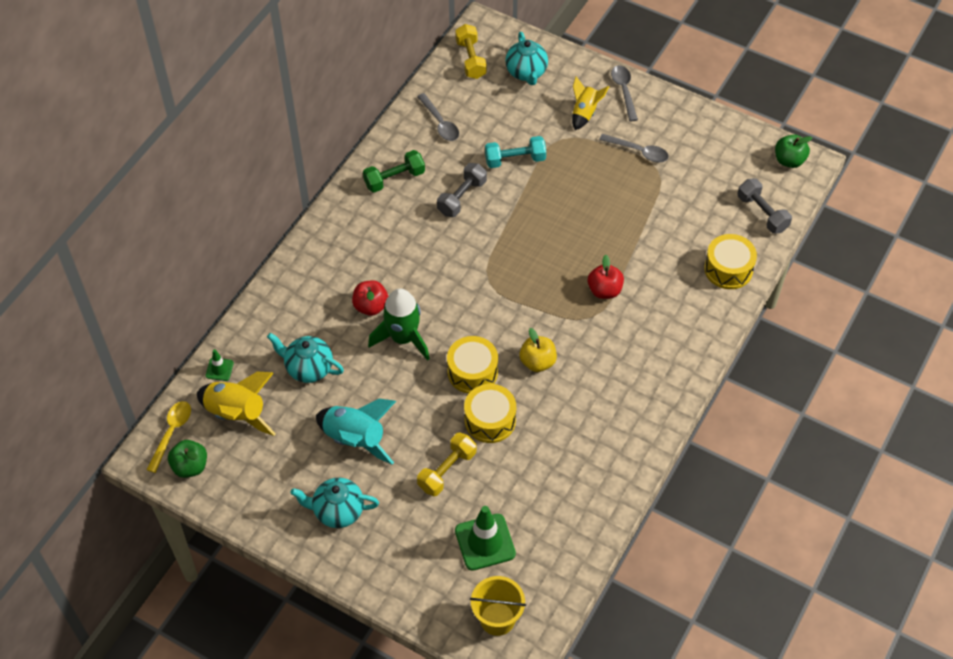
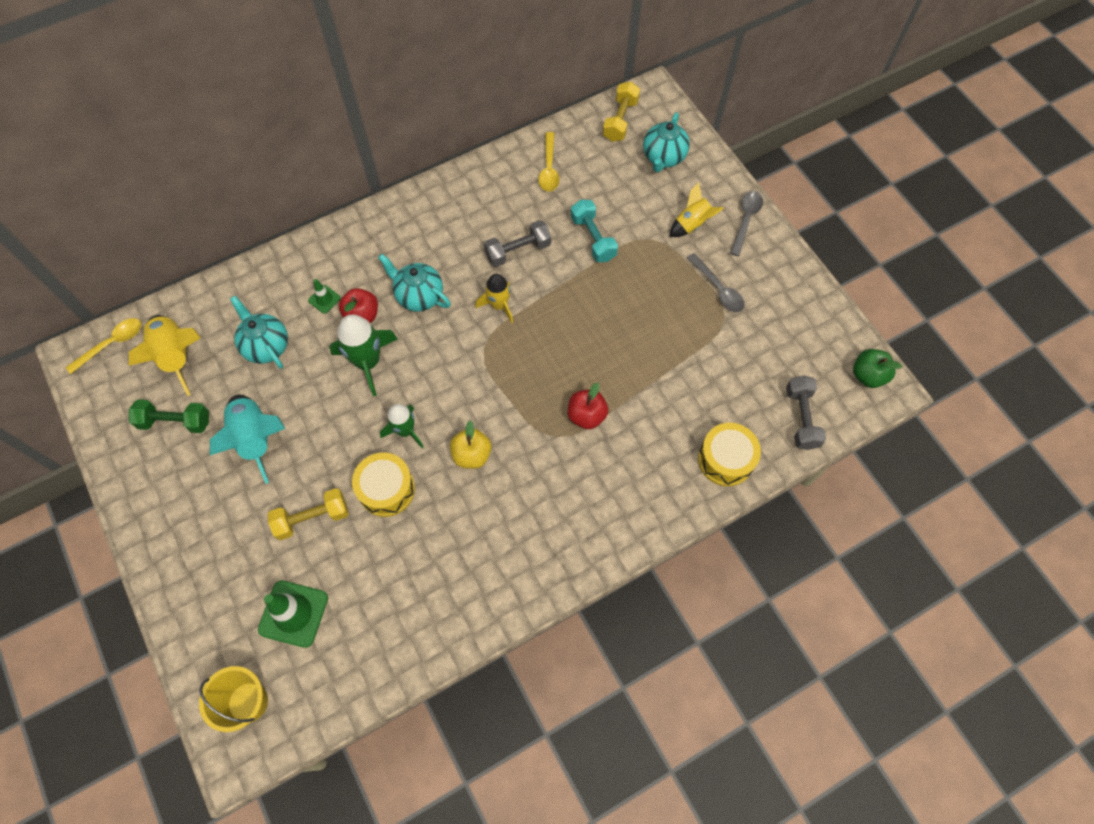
camera: 30 degrees right, 10 degrees up
green apple [168,440,207,478] -> none
green traffic cone [206,349,234,381] -> green traffic cone moved to [308,279,341,314]
turquoise teapot [290,478,379,528] -> turquoise teapot moved to [378,254,451,311]
green dumbbell [363,150,425,193] -> green dumbbell moved to [129,399,209,433]
grey spoon [417,93,459,141] -> yellow spoon [538,132,559,192]
yellow drum [447,336,498,394] -> green rocket [380,404,424,448]
turquoise dumbbell [485,136,546,168] -> turquoise dumbbell turned 45 degrees clockwise [571,200,618,262]
none -> yellow rocket [475,274,513,323]

